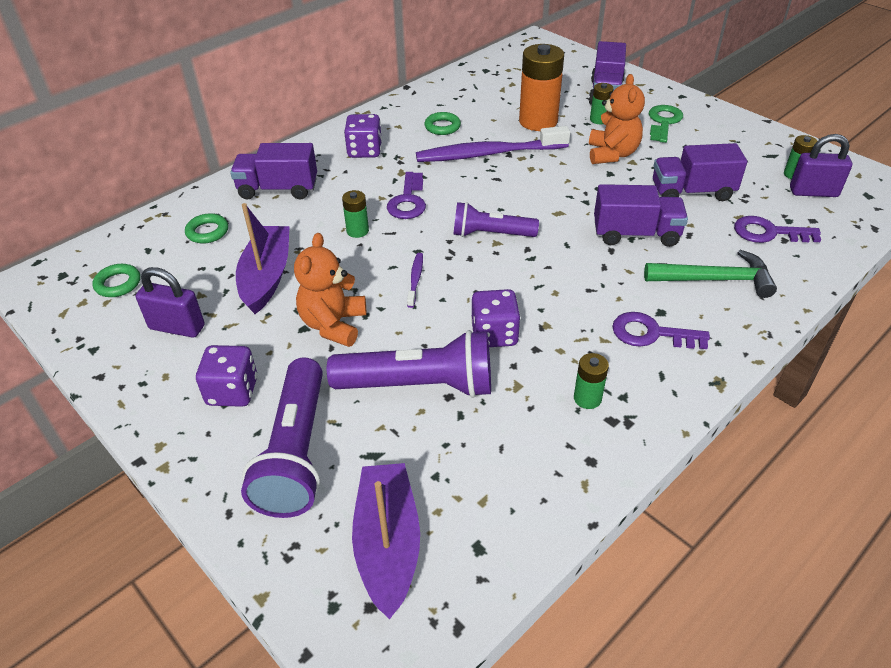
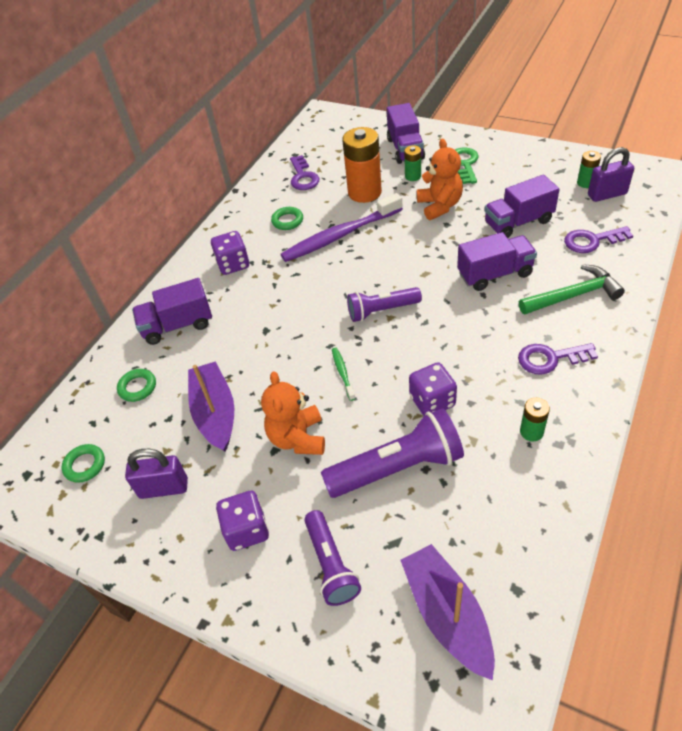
camera: 15 degrees left, 5 degrees up
purple flashlight [241,357,323,518] -> purple flashlight [304,510,361,606], size x0.64
green battery [342,190,369,238] -> none
purple key [387,172,426,219] -> purple key moved to [290,155,319,190]
purple toothbrush [407,253,423,308] -> green toothbrush [332,348,356,401]

